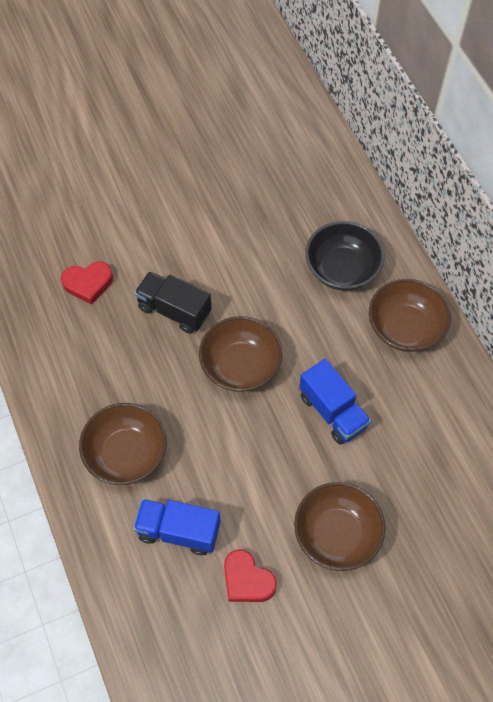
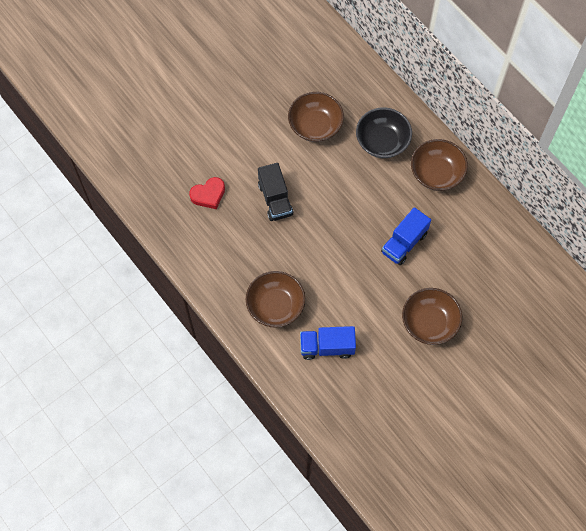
camera: 15 degrees left, 5 degrees up
black truck [134,271,212,334] -> black truck turned 120 degrees counterclockwise [258,163,293,221]
brown bowl [199,316,282,392] -> brown bowl moved to [288,92,344,142]
red heart [224,549,277,602] -> none
blue truck [299,359,371,444] -> blue truck turned 90 degrees clockwise [381,207,431,265]

